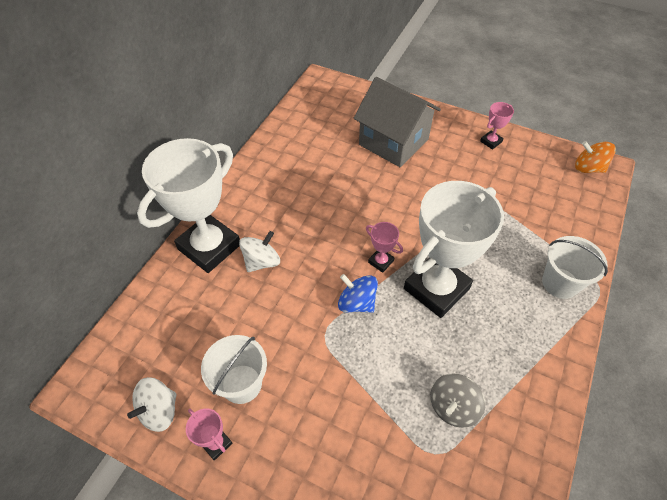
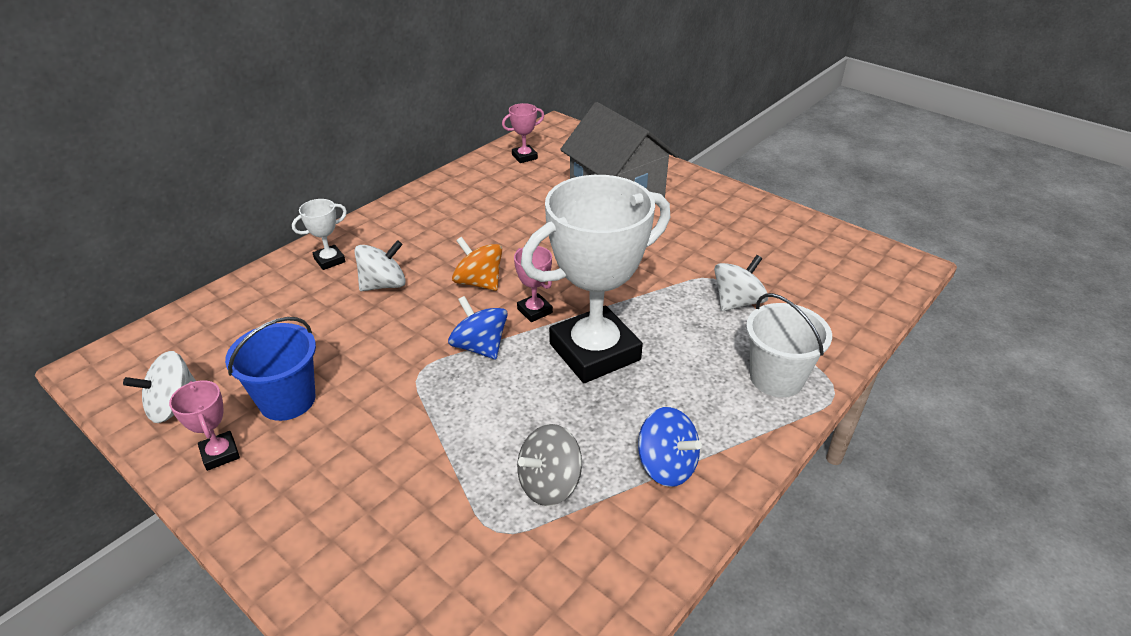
camera: 15 degrees right, 15 degrees down
white trophy [137,138,240,273] -> white trophy [292,199,347,270], size x0.41
white bucket [201,335,267,404] -> blue bucket [225,317,316,421]
pink trophy [480,102,514,150] -> pink trophy moved to [502,103,544,163]
orange spinning top [575,141,616,173] -> orange spinning top moved to [452,237,502,291]
none -> blue spinning top [638,407,702,487]
none -> white spinning top [714,255,768,311]

